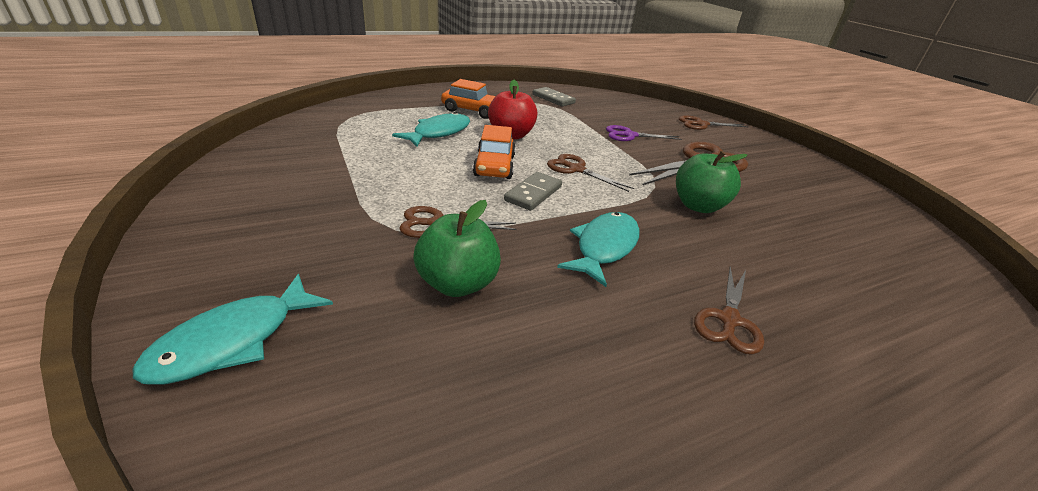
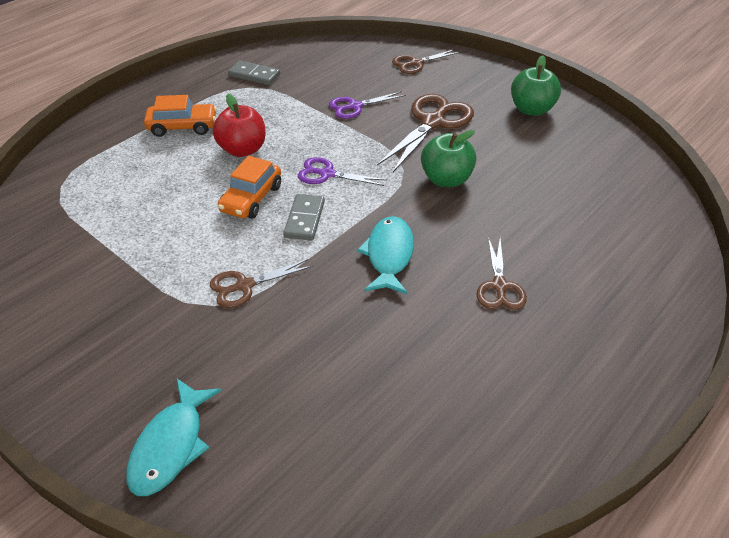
camera: 20 degrees left, 10 degrees up
turquoise fish [392,112,470,147] -> none
green apple [413,200,501,297] -> green apple moved to [511,55,561,116]
orange car [473,125,516,179] -> orange car turned 45 degrees clockwise [218,156,281,219]
brown scissors [547,154,634,192] -> purple scissors [298,157,387,186]

